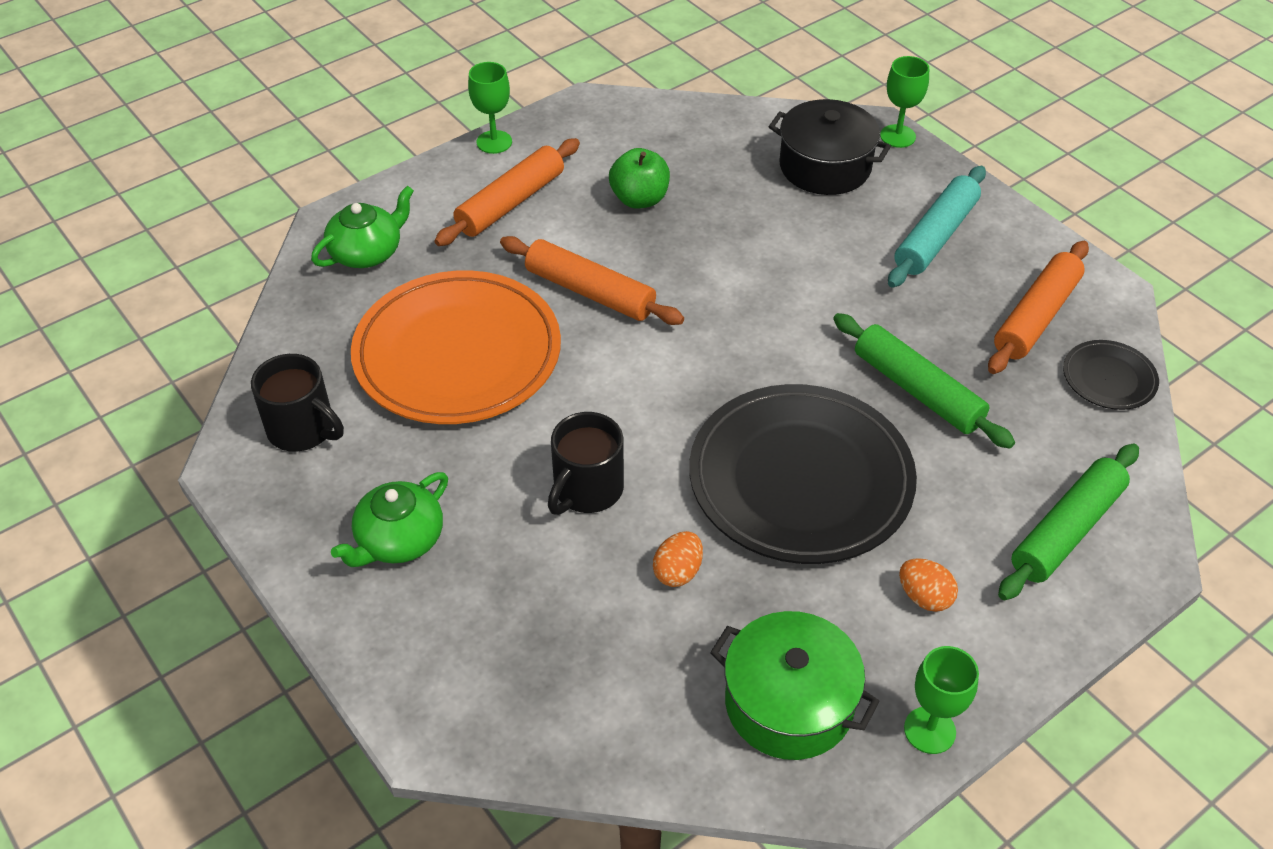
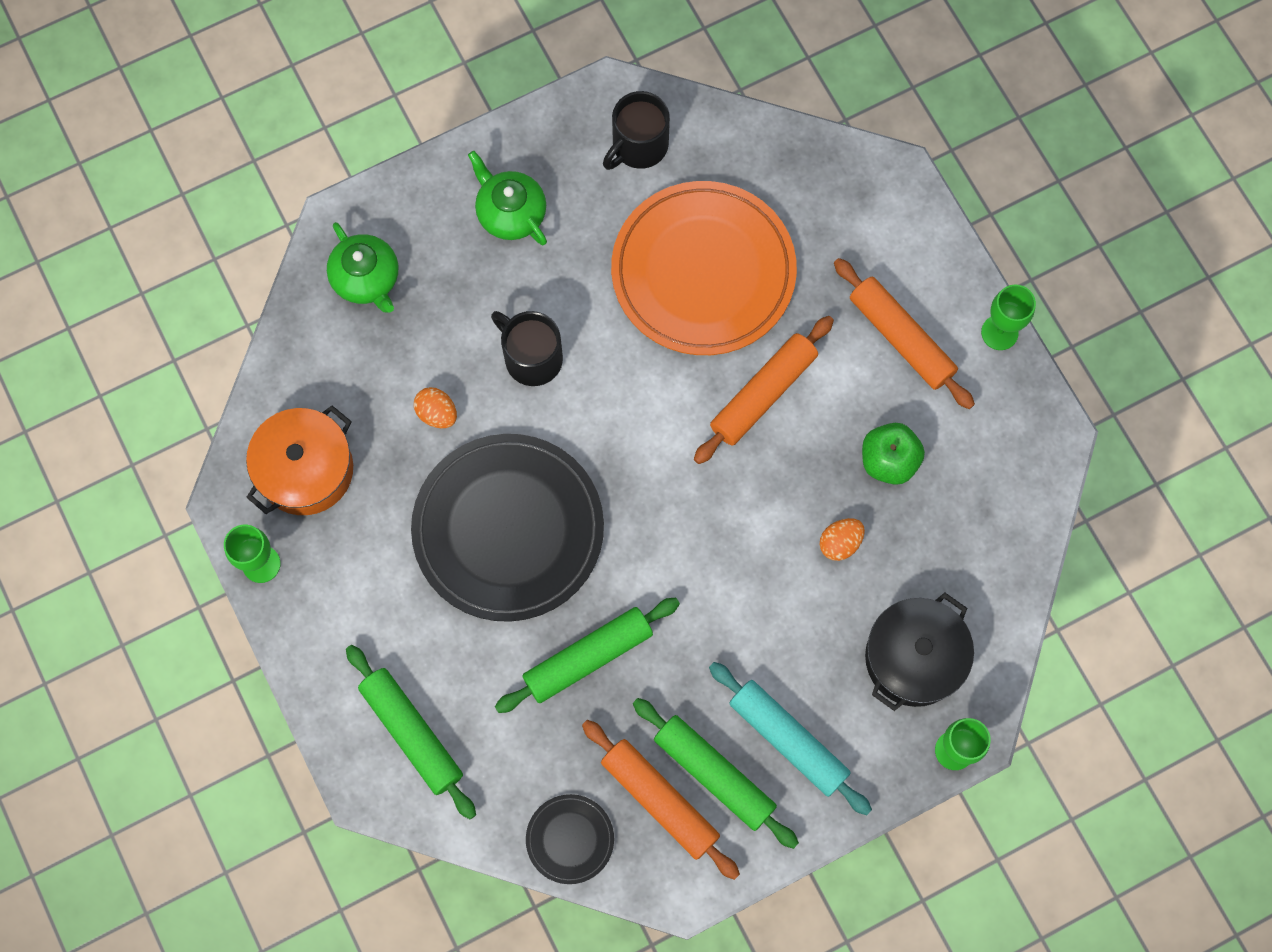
camera: 100 degrees right, 25 degrees up
green teapot [311,185,414,268] -> green teapot moved to [327,222,398,313]
green pot [710,611,880,760] -> orange pot [246,405,353,515]
orange egg [899,558,958,612] -> orange egg moved to [819,518,865,561]
none -> green rolling pin [633,698,799,849]

